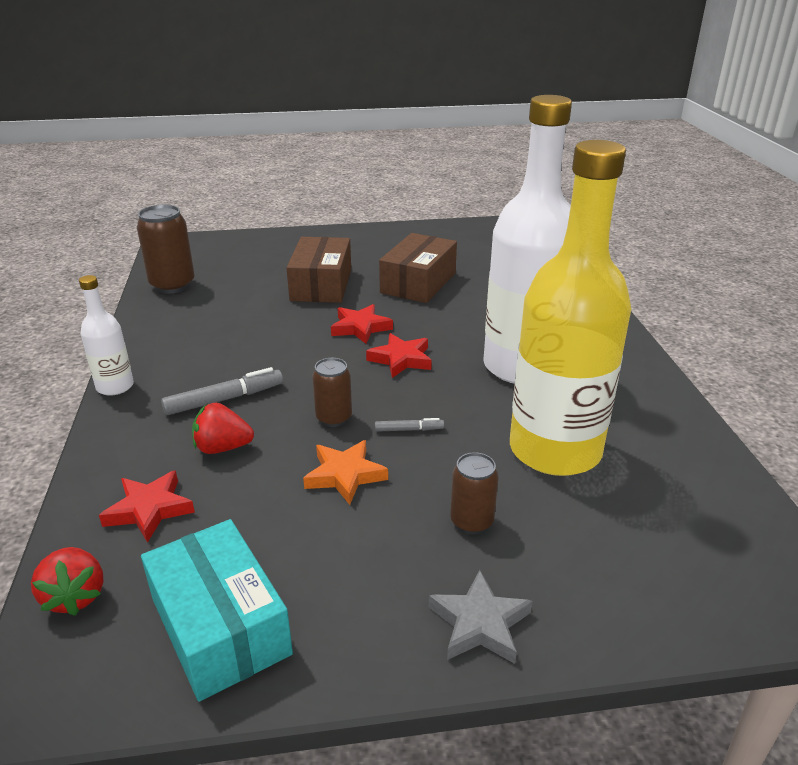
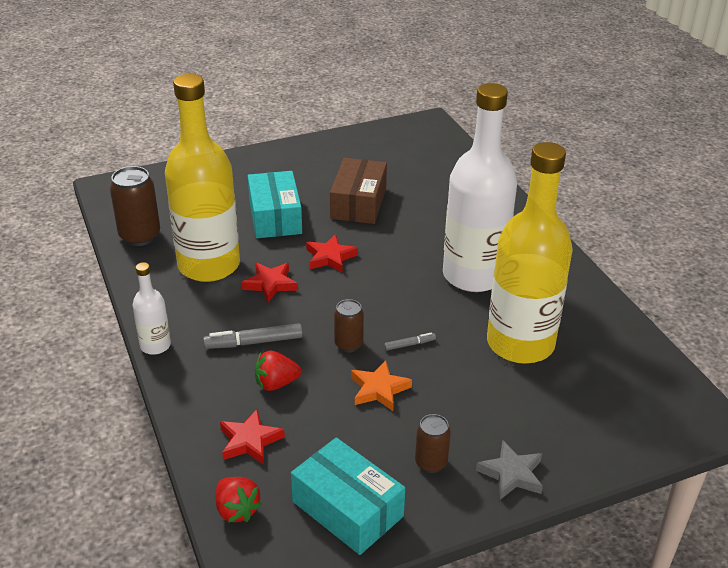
camera: 15 degrees left, 5 degrees up
grey marker [161,367,283,415] -> grey marker turned 150 degrees counterclockwise [203,323,303,349]
brown box [287,237,351,303] -> turquoise box [248,171,302,238]
red star [366,333,432,378] -> red star moved to [242,262,297,302]
brown can [450,452,499,534] -> brown can moved to [415,414,451,473]
none -> yellow bottle [165,74,240,282]

